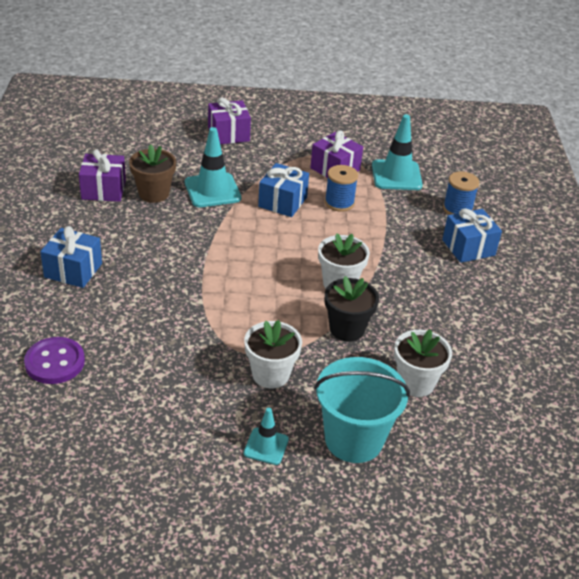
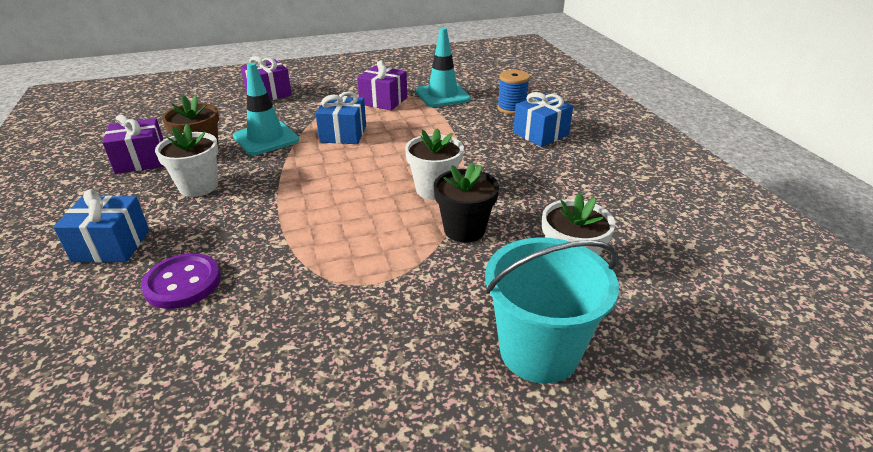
camera: 15 degrees left, 5 degrees down
purple button [24,337,85,384] -> purple button moved to [141,253,221,309]
white flower pot [244,320,302,388] -> white flower pot moved to [155,124,218,197]
turquoise traffic cone [244,408,289,465] -> none
blue spool [325,165,358,212] -> none

